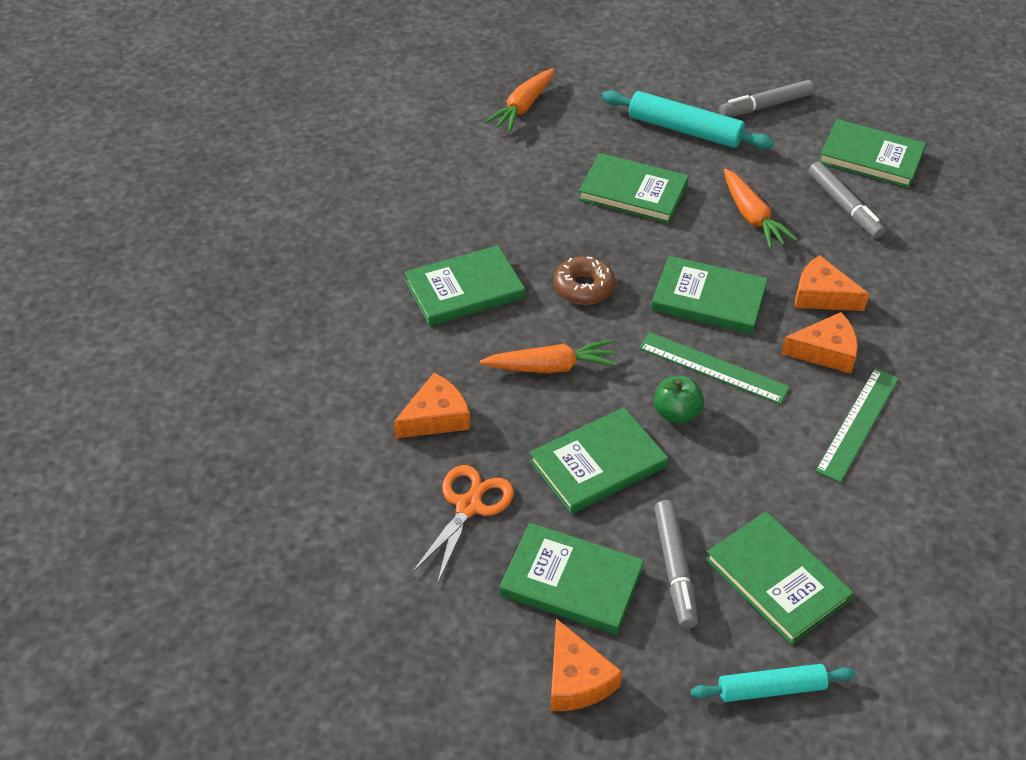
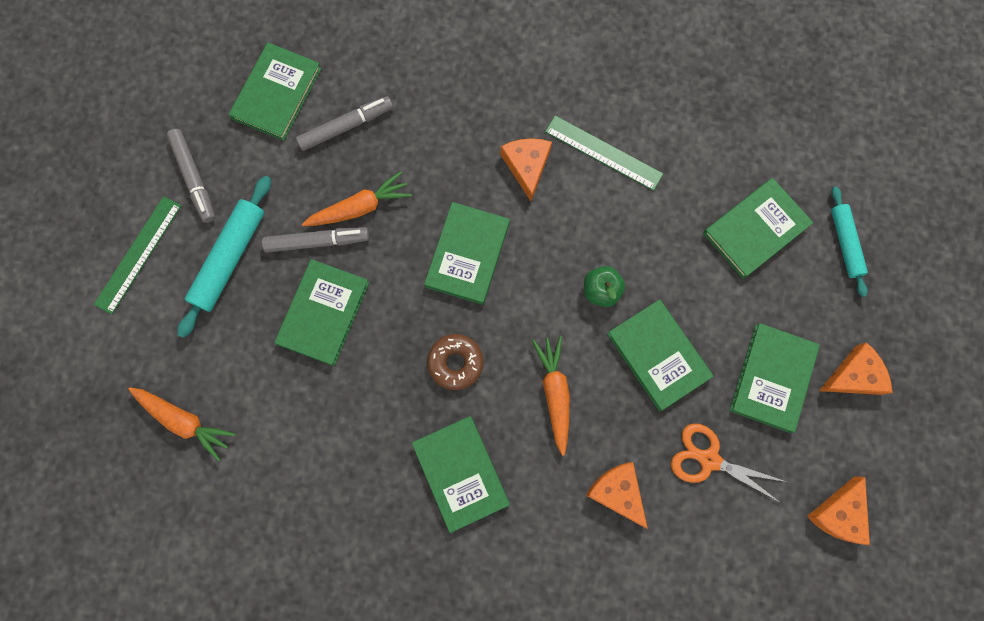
camera: 90 degrees left, 30 degrees up
green ruler [639,332,790,404] -> green ruler moved to [93,196,181,315]
grey marker [654,500,698,628] -> grey marker moved to [262,227,369,253]
orange cheese [795,255,869,311] -> orange cheese moved to [807,476,870,545]

